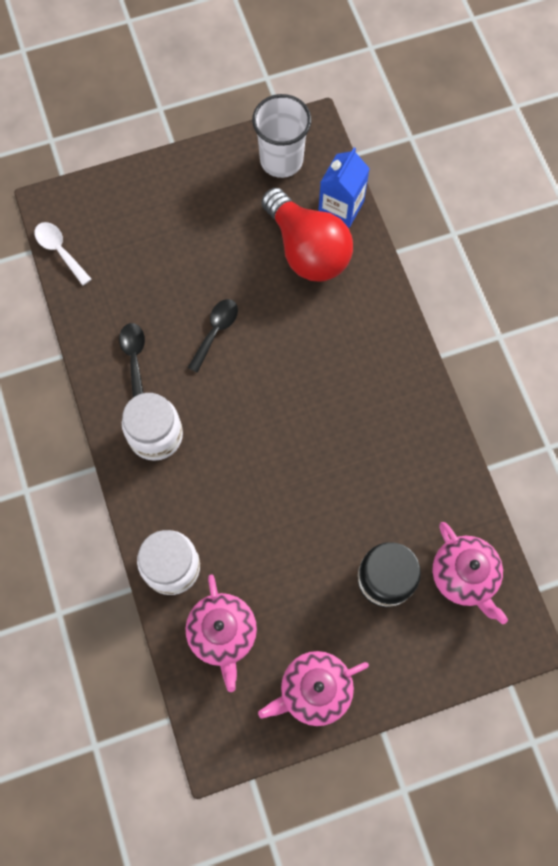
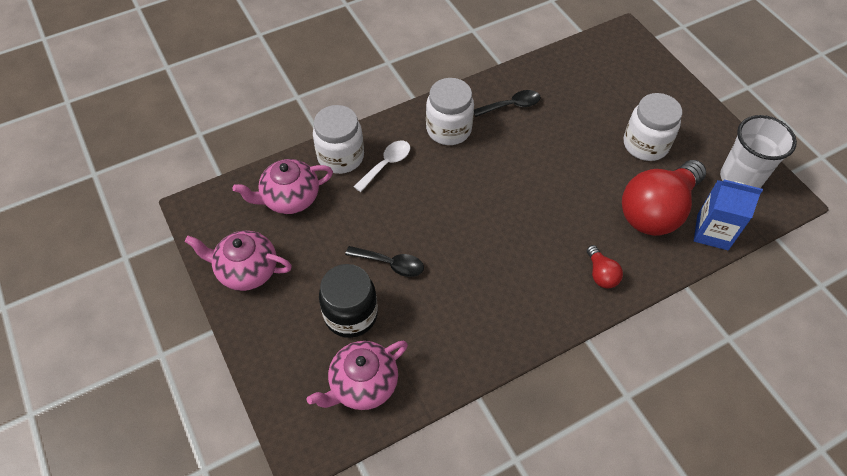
camera: 80 degrees right, 15 degrees down
white spoon [34,222,91,286] -> white spoon moved to [354,140,410,192]
black spoon [188,299,238,373] -> black spoon moved to [345,246,424,277]
pink teapot [258,651,369,726] -> pink teapot turned 45 degrees counterclockwise [185,231,292,291]
none -> red light bulb [587,245,623,289]
none -> white jar [624,93,682,161]

